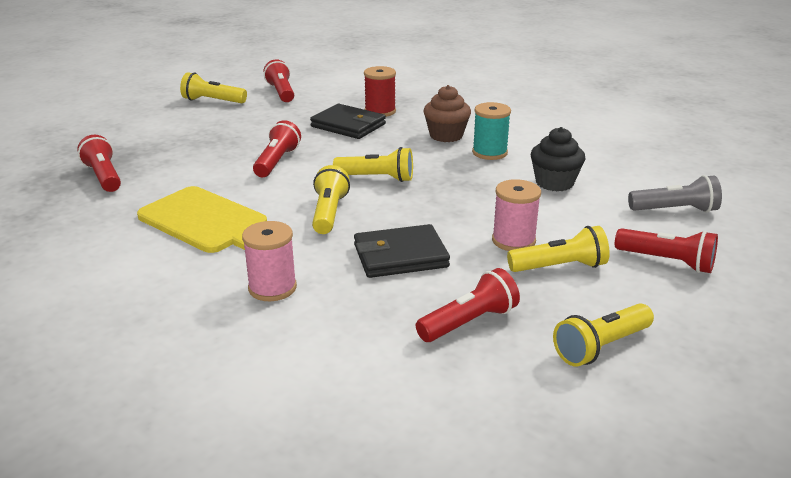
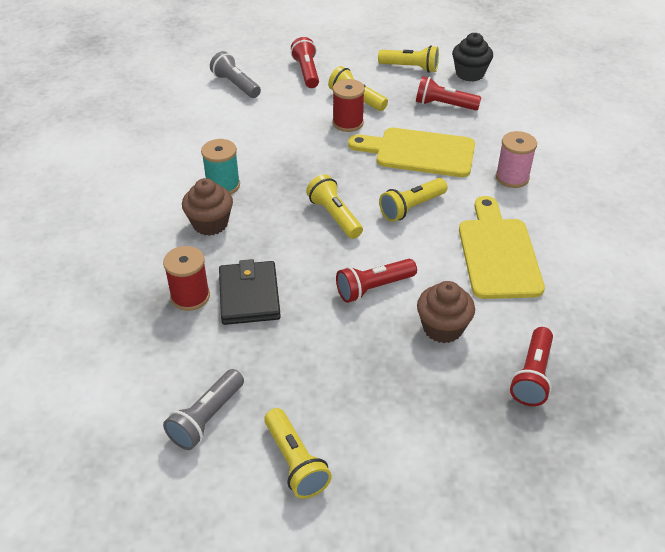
camera: 130 degrees left, 15 degrees up
red flashlight [264,59,294,102] -> grey flashlight [163,369,244,450]
black wallet [354,224,450,278] -> yellow cutting board [348,128,475,177]
pink spool [492,179,541,251] -> red spool [333,79,365,132]
black cupcake [531,127,585,191] -> black cupcake moved to [452,33,493,82]
none -> brown cupcake [417,281,475,343]

